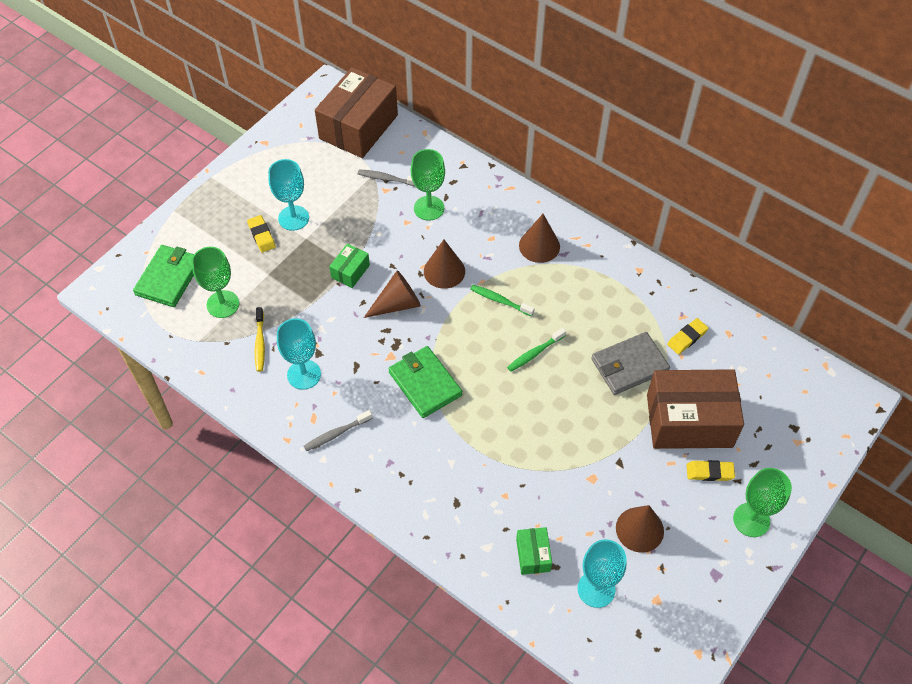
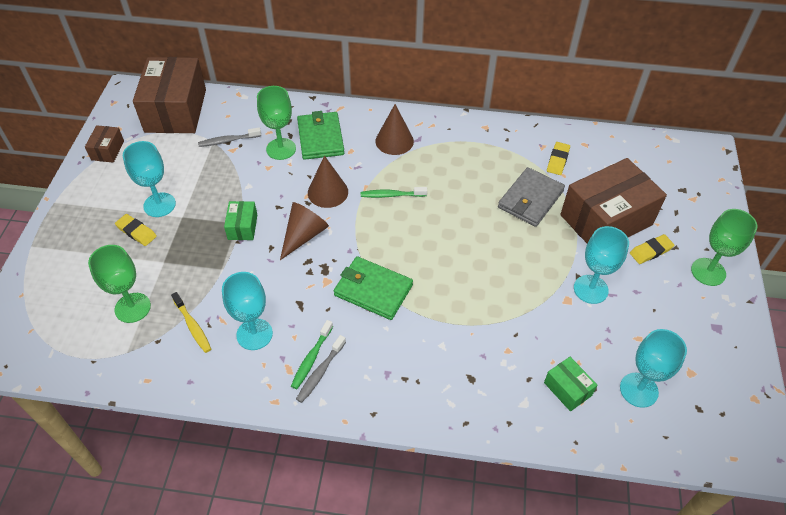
camera: 30 degrees left, 5 degrees down
green wallet [133,245,194,307] -> green wallet moved to [297,111,344,160]
green toothbrush [507,328,566,372] -> green toothbrush moved to [291,320,333,389]
brown cone [616,505,664,553] -> none
none -> brown box [85,125,124,162]
none -> turquoise goblet [574,226,629,304]

